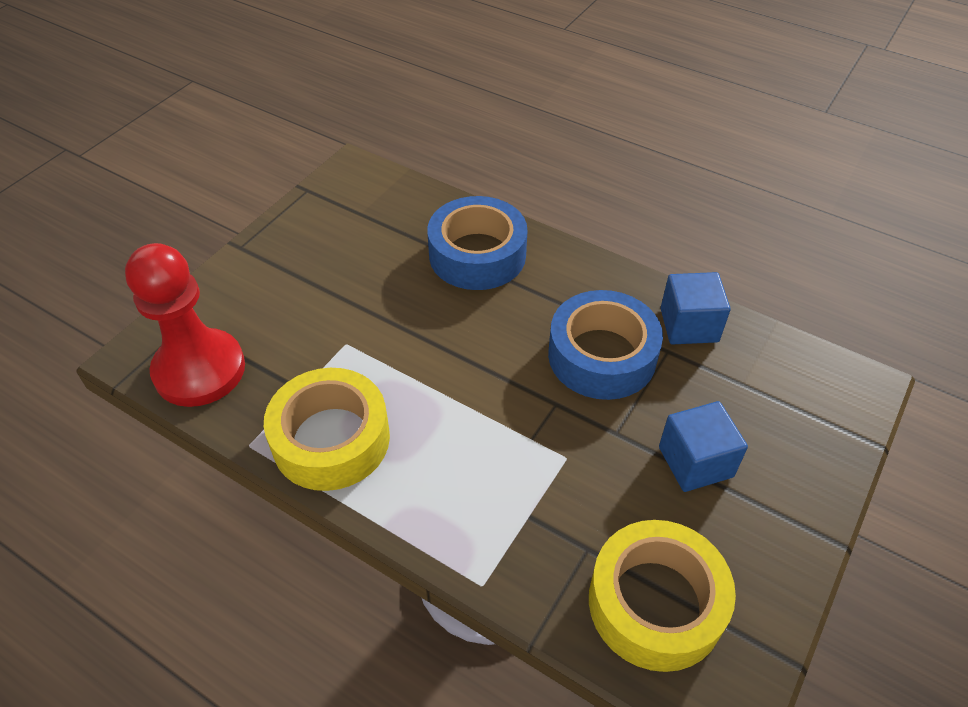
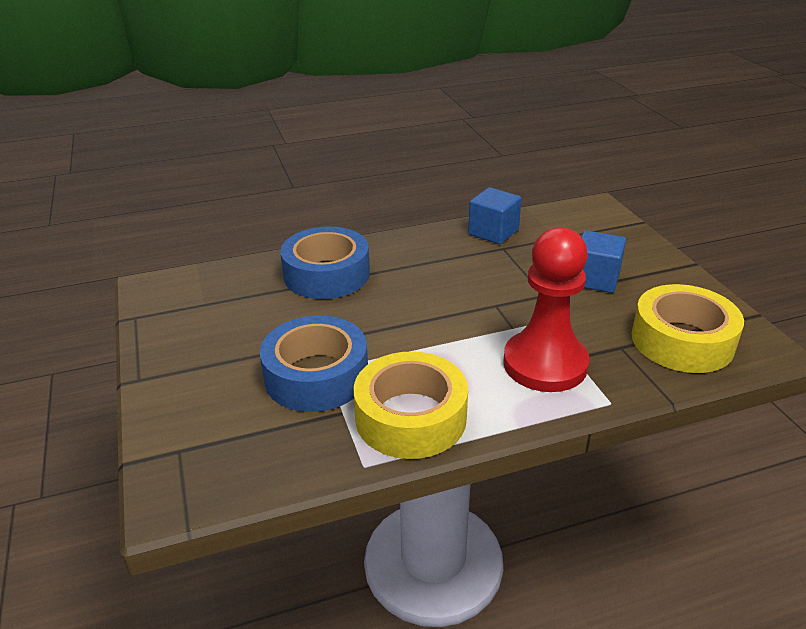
camera: 50 degrees left, 15 degrees down
red pawn [125,243,245,407] -> red pawn moved to [503,227,590,392]
blue tape [548,290,663,400] -> blue tape moved to [260,315,368,412]

